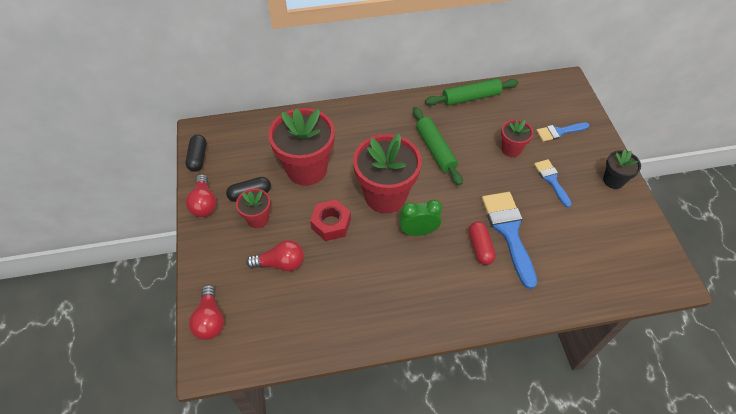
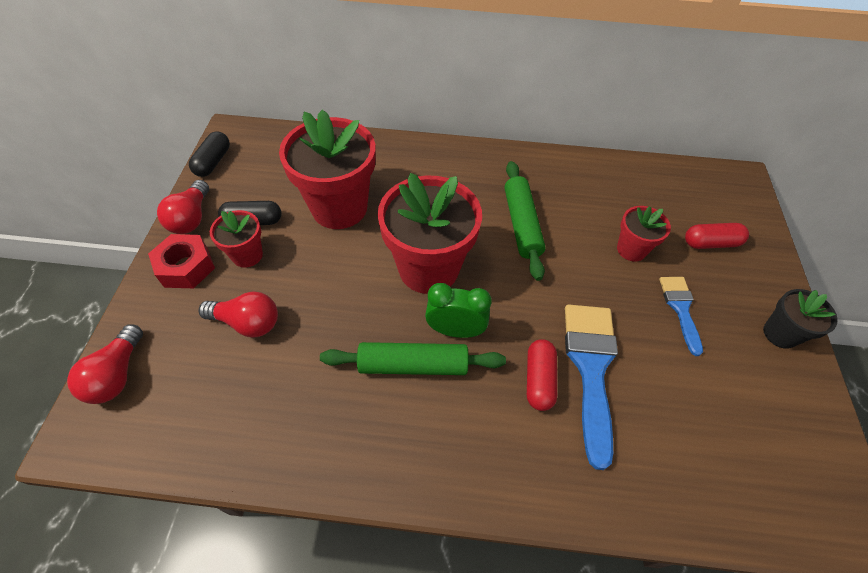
camera: 15 degrees right, 0 degrees up
red nut [310,199,351,241] -> red nut moved to [148,234,215,288]
green rolling pin [425,78,519,106] -> green rolling pin moved to [320,342,506,375]
blue brush [536,123,590,142] -> red capsule [685,223,749,249]

